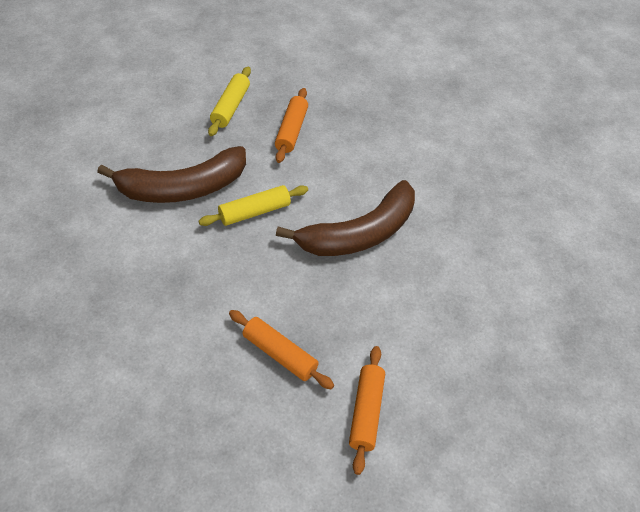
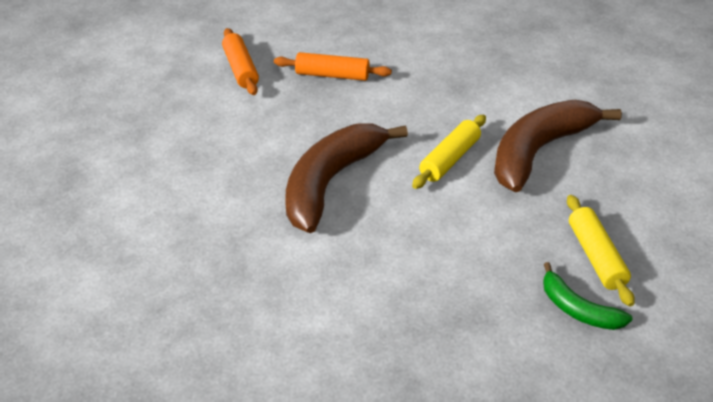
camera: 155 degrees right, 10 degrees down
orange rolling pin [275,88,308,163] -> none
none -> green banana [543,262,632,330]

